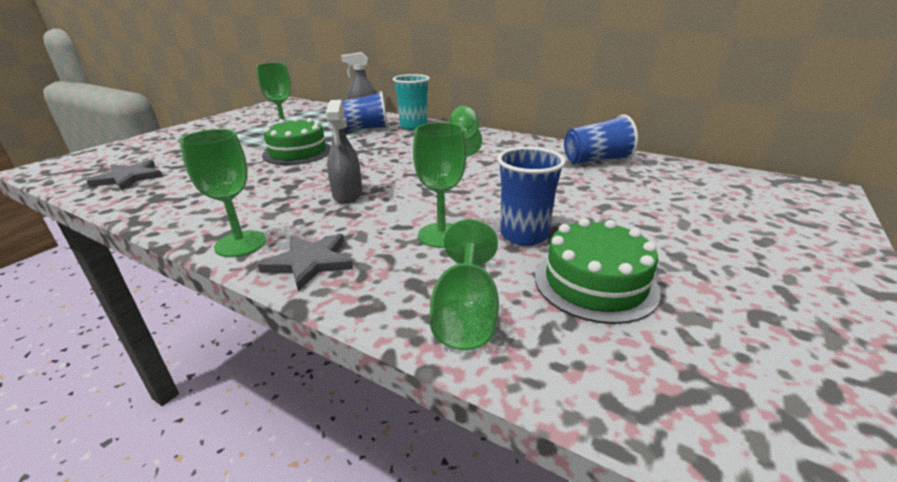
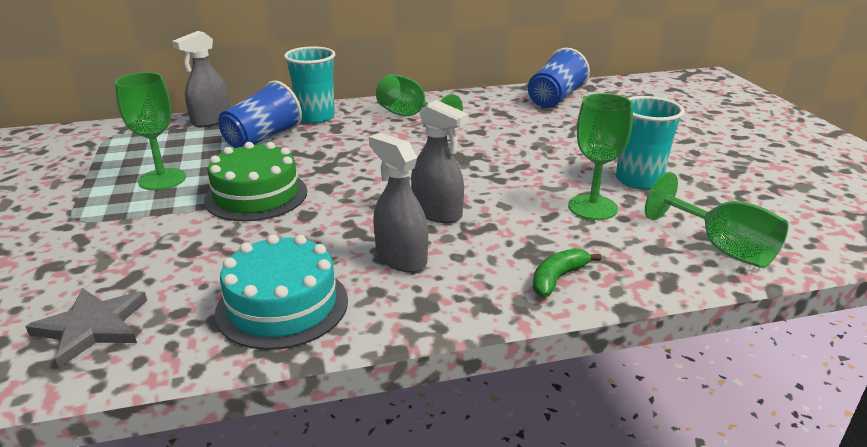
camera: 45 degrees left, 0 degrees up
green goblet [180,129,266,257] -> none
grey star [258,234,353,291] -> green banana [533,248,601,297]
blue cup [497,147,566,246] -> turquoise cup [616,96,684,189]
green cake [535,218,661,324] -> none
none -> turquoise cake [215,234,348,350]
none -> grey spray bottle [369,133,428,272]

